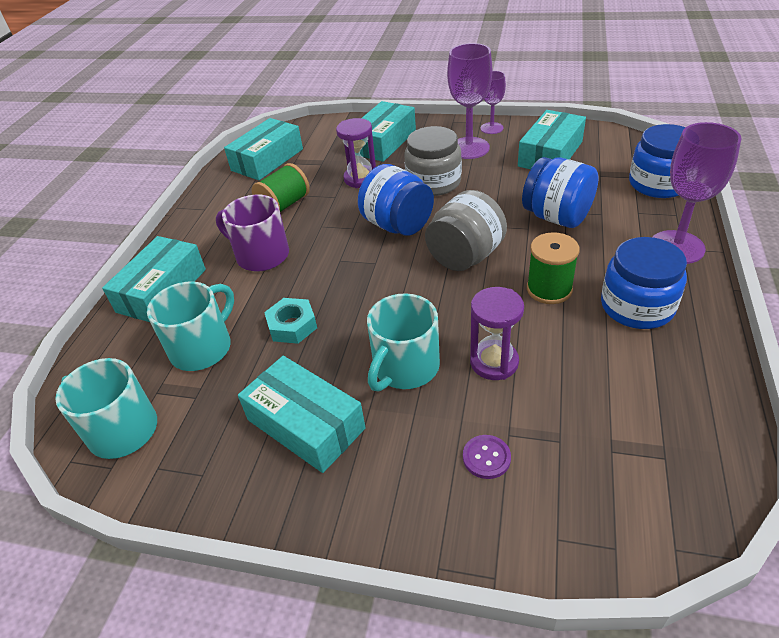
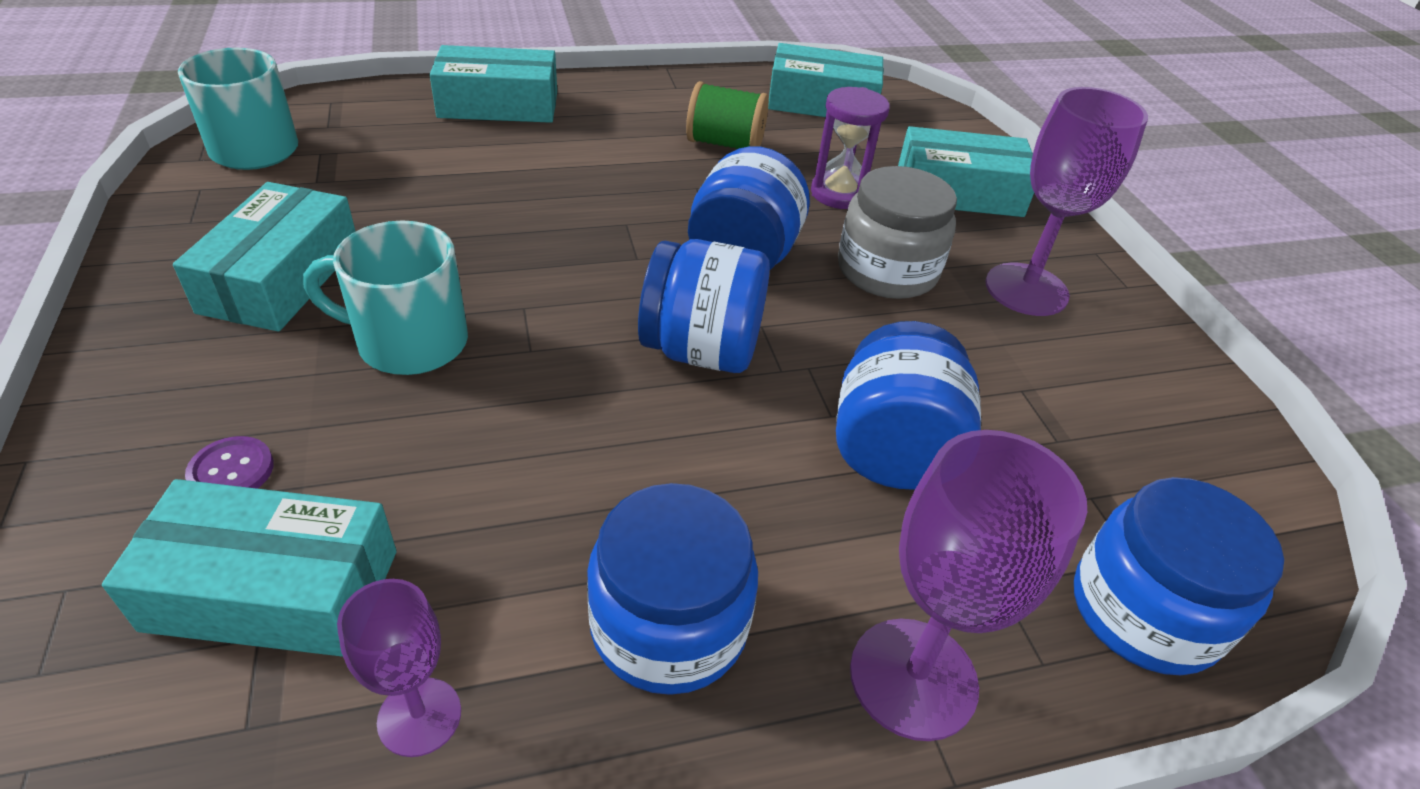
camera: 55 degrees right, 0 degrees up
turquoise mug [147,281,234,371] -> none
purple mug [216,195,289,272] -> none
turquoise nut [264,298,317,344] -> none
grey jar [425,190,507,271] -> blue jar [638,239,770,373]
purple hourglass [470,287,524,380] -> none
purple goblet [480,71,506,134] -> purple goblet moved to [337,579,461,757]
turquoise box [518,110,586,169] -> turquoise box moved to [102,479,397,657]
green spool [527,232,580,304] -> none

